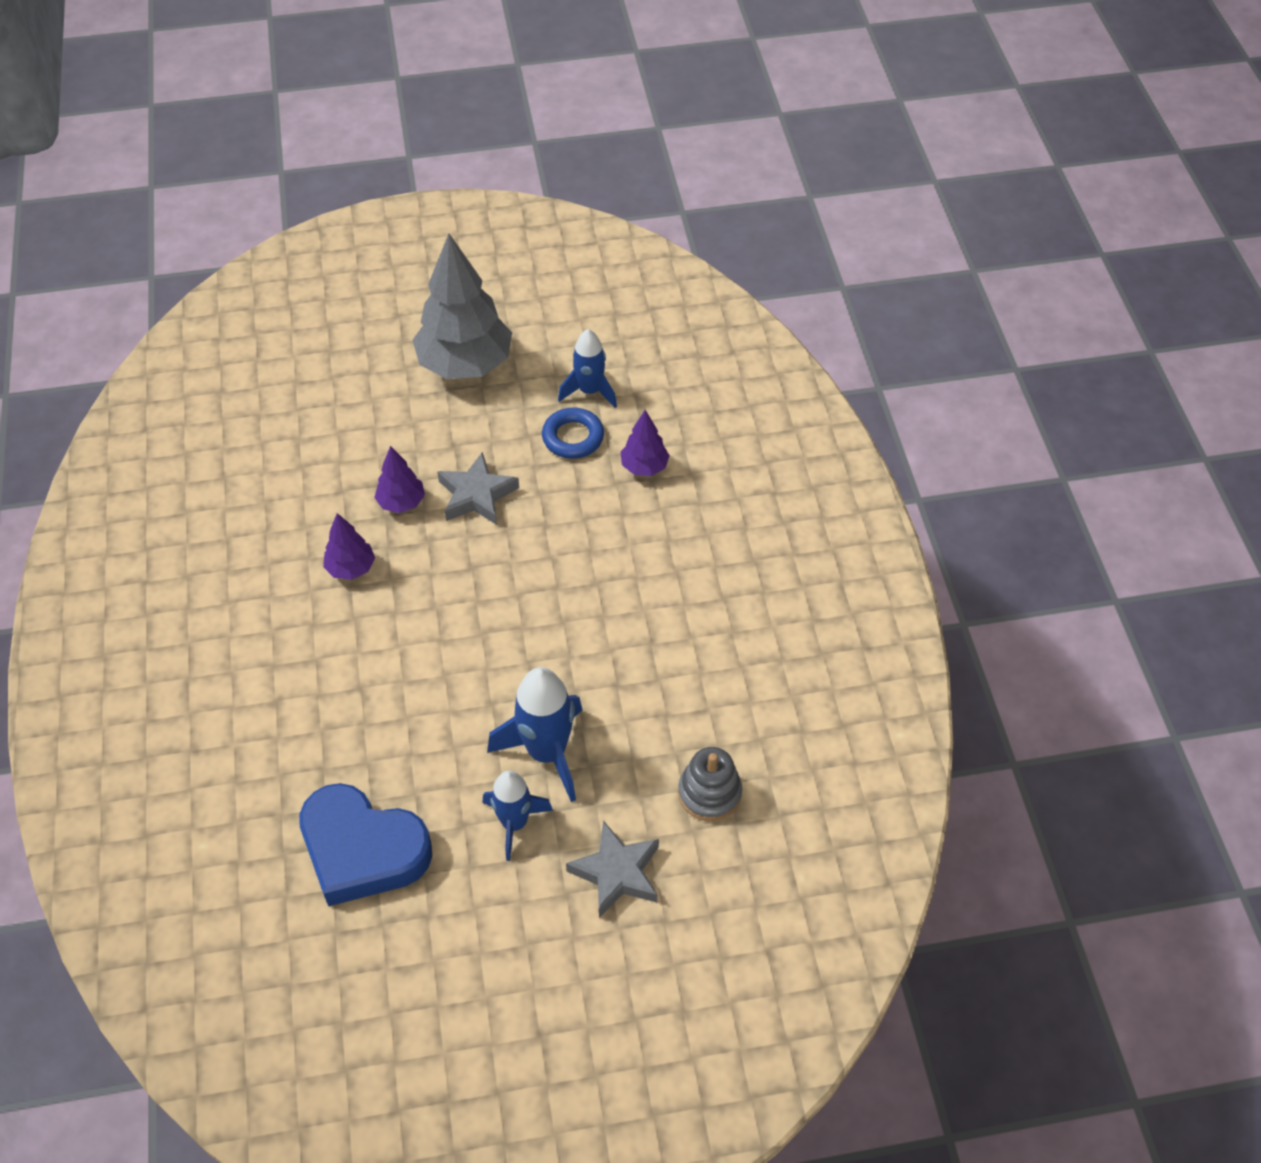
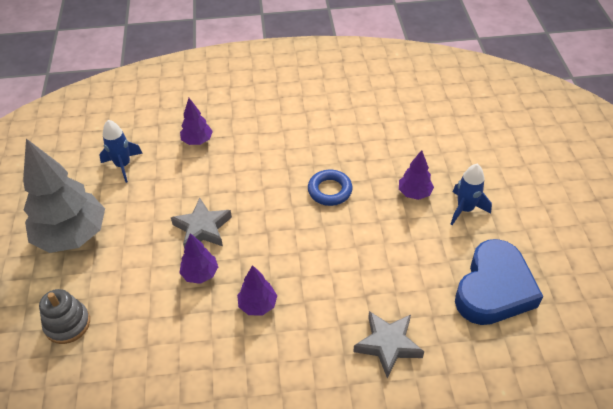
camera: 85 degrees left, 5 degrees down
blue rocket [487,667,583,802] -> purple tree [399,150,434,200]
blue ring [542,408,604,459] -> blue ring moved to [308,170,353,206]
grey star [566,821,659,918] -> grey star moved to [353,311,424,378]
grey stacking toy [678,747,742,821] -> grey stacking toy moved to [39,289,90,344]

